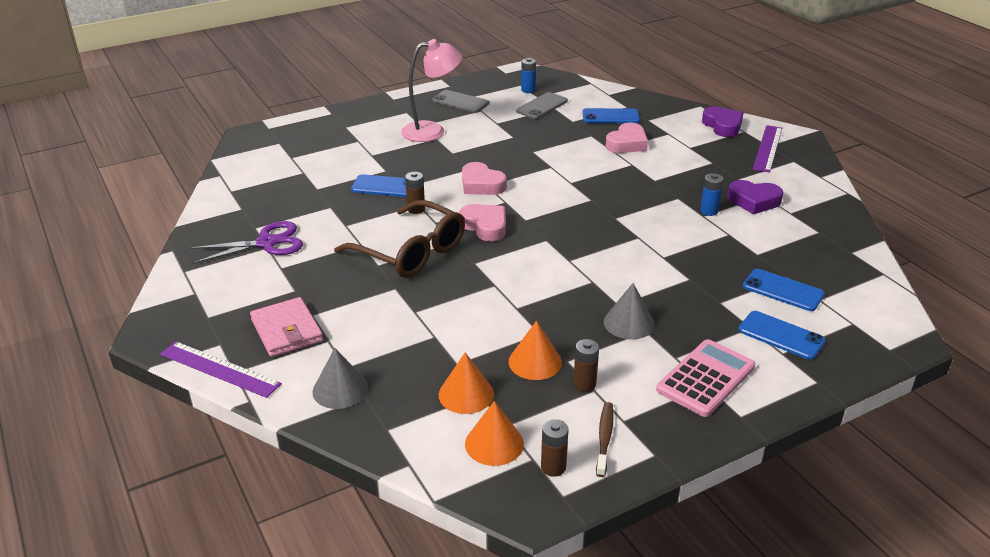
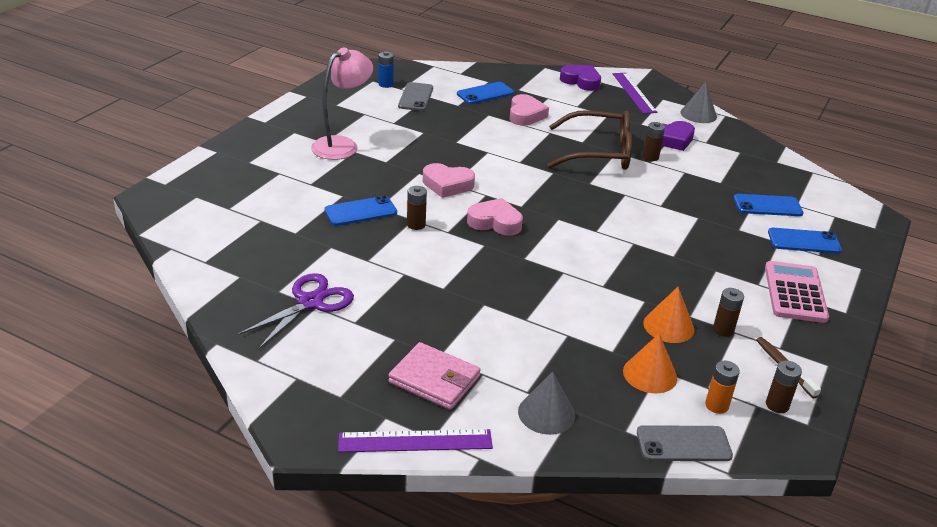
camera: 35 degrees left, 0 degrees up
brown glasses [334,200,465,278] -> brown glasses moved to [547,110,632,170]
grey phone [432,90,489,113] -> grey phone moved to [637,425,733,461]
orange cone [465,401,524,466] -> orange battery [705,361,740,414]
grey cone [604,283,655,339] -> grey cone moved to [681,82,717,123]
blue battery [700,173,724,216] -> brown battery [643,122,665,161]

